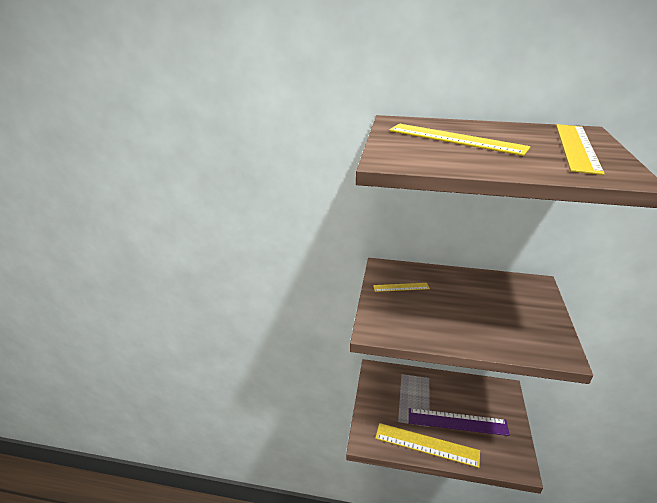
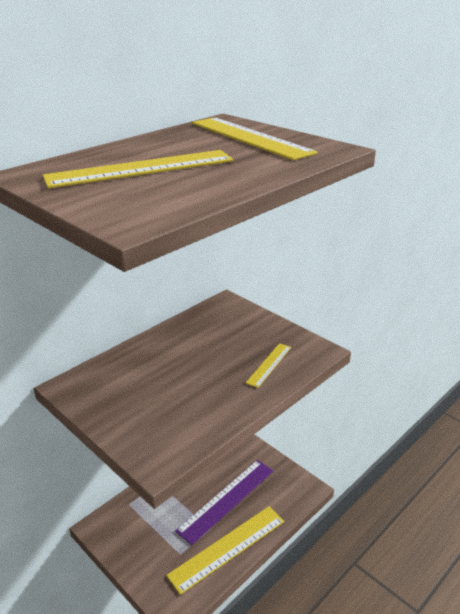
camera: 55 degrees left, 0 degrees up
yellow ruler [373,283,430,292] -> yellow ruler moved to [246,343,291,388]

